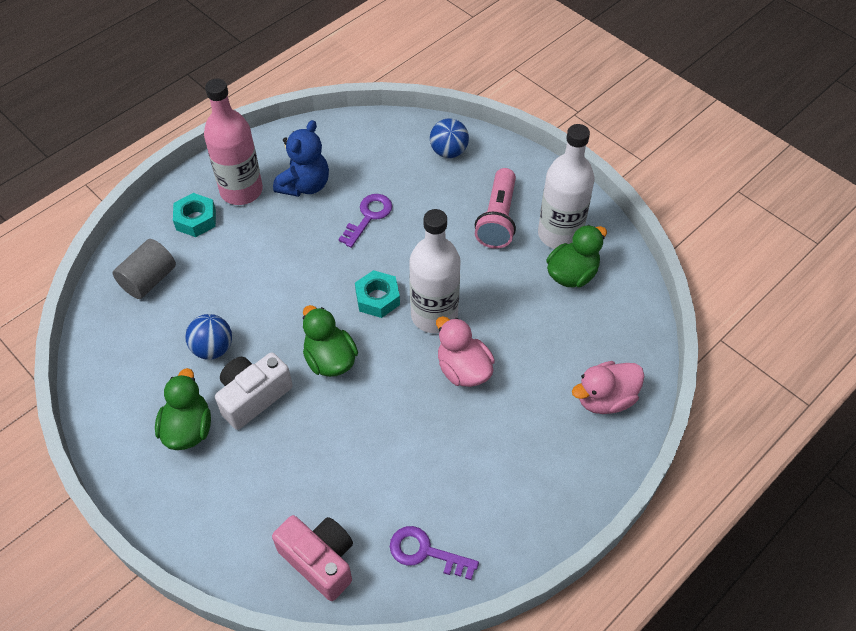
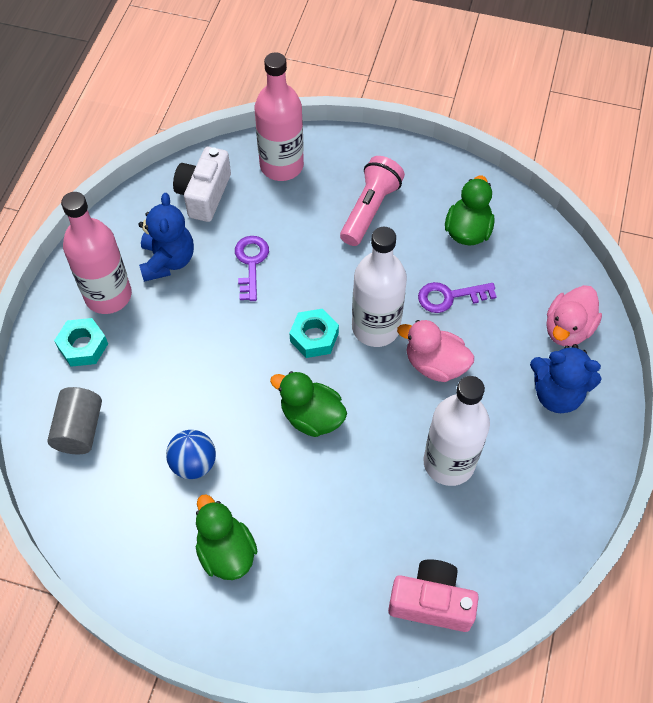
camera: 30 degrees left, 5 degrees up
white camera [215,352,293,430] -> white camera moved to [173,147,231,222]
purple key [390,526,479,580] -> purple key moved to [418,282,497,313]
blue ball [430,118,469,158] -> pink bottle [255,53,304,181]
pink flashlight [475,168,516,249] -> pink flashlight turned 135 degrees counterclockwise [340,156,405,246]
white bottle [538,124,595,249] -> white bottle moved to [423,376,490,486]
none -> blue teddy bear [530,344,602,413]

